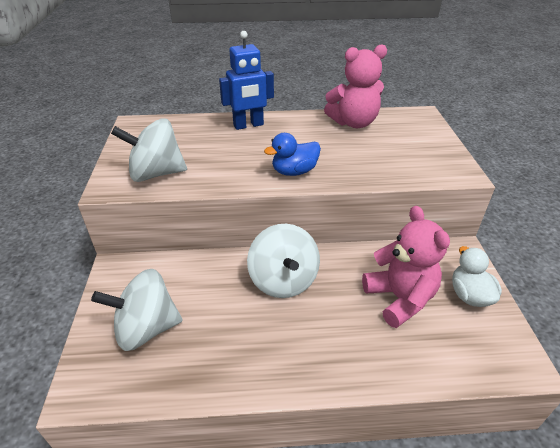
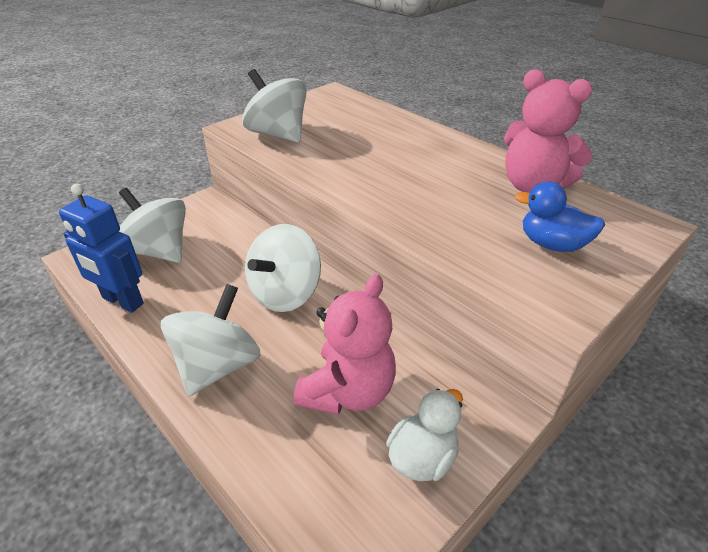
camera: 50 degrees right, 0 degrees up
blue robot [219,31,274,130] -> blue robot moved to [59,184,144,313]
blue duck [264,133,321,176] -> blue duck moved to [514,181,605,252]
none -> white spinning top [161,284,260,397]

